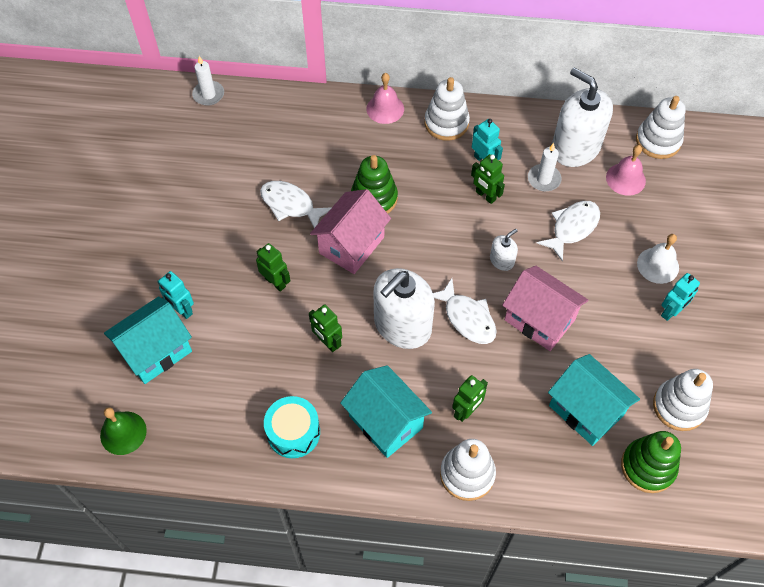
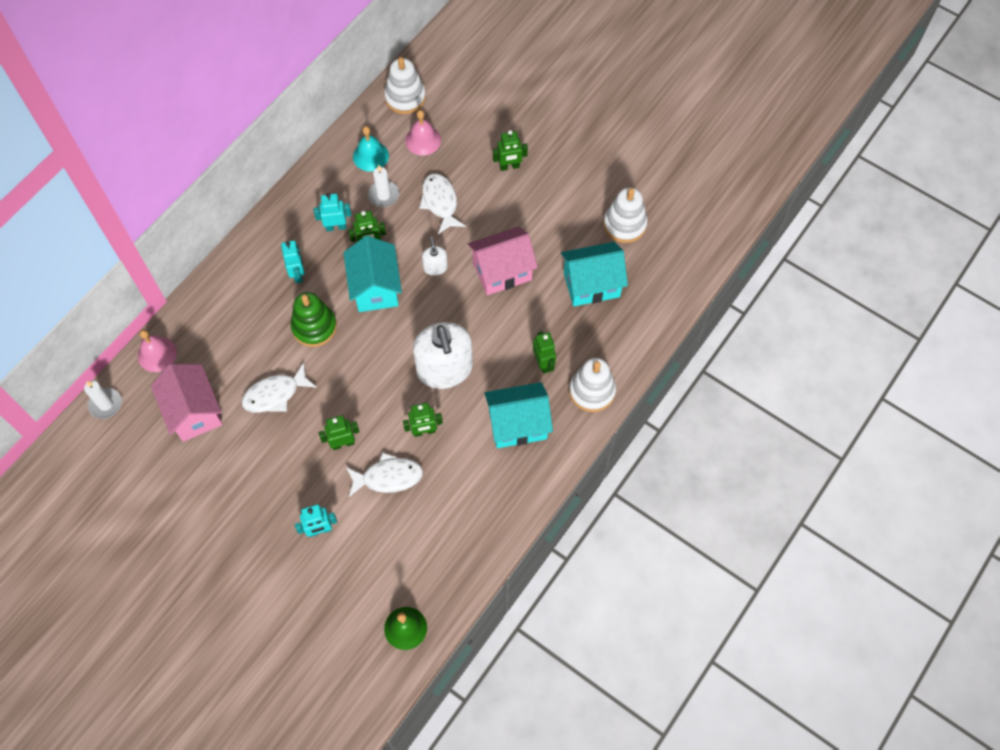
camera: 60 degrees left, 5 degrees up
turquoise house [104,297,192,384] -> turquoise house moved to [343,236,402,312]
turquoise drum [264,396,320,458] -> none
pink house [310,189,391,274] -> pink house moved to [151,364,223,442]
pink bell [367,73,404,124] -> pink bell moved to [138,330,177,372]
white stacking toy [425,77,470,141] -> none
white fish [433,278,497,344] -> white fish moved to [346,452,423,497]
white soap dispenser [552,68,613,167] -> turquoise bell [353,126,389,171]
green stacking toy [621,431,681,493] -> none
white bell [637,234,679,284] -> green robot [493,130,528,171]
turquoise robot [661,273,700,321] -> turquoise robot moved to [281,240,305,283]

